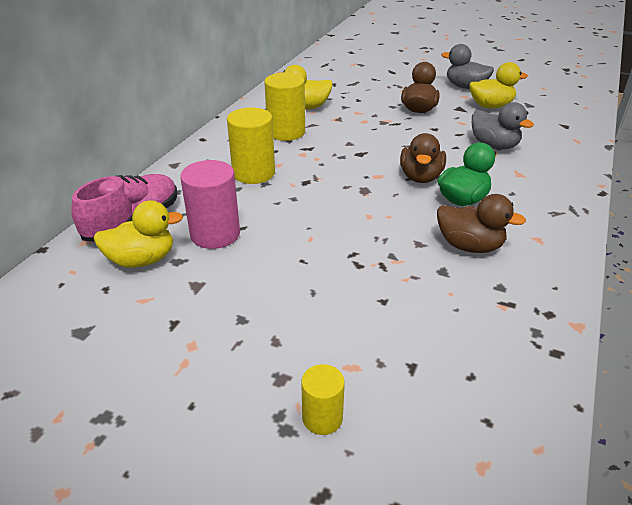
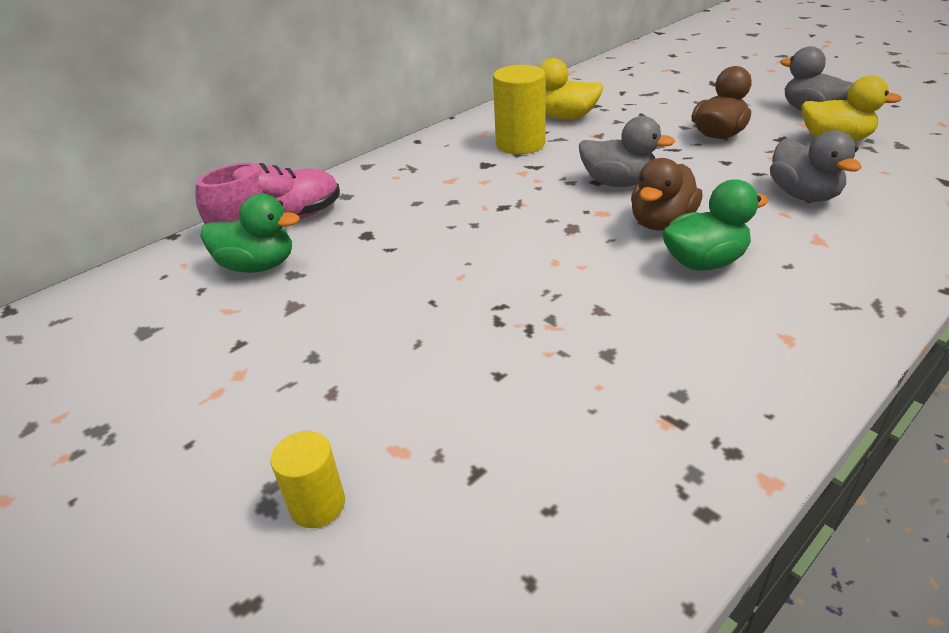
camera: 25 degrees right, 0 degrees up
yellow duck [94,200,183,268] -> green duck [200,194,300,273]
pink cylinder [180,160,240,249] -> none
yellow cylinder [227,107,275,184] -> none
brown duck [437,194,526,253] -> none
none -> grey duck [579,116,675,187]

